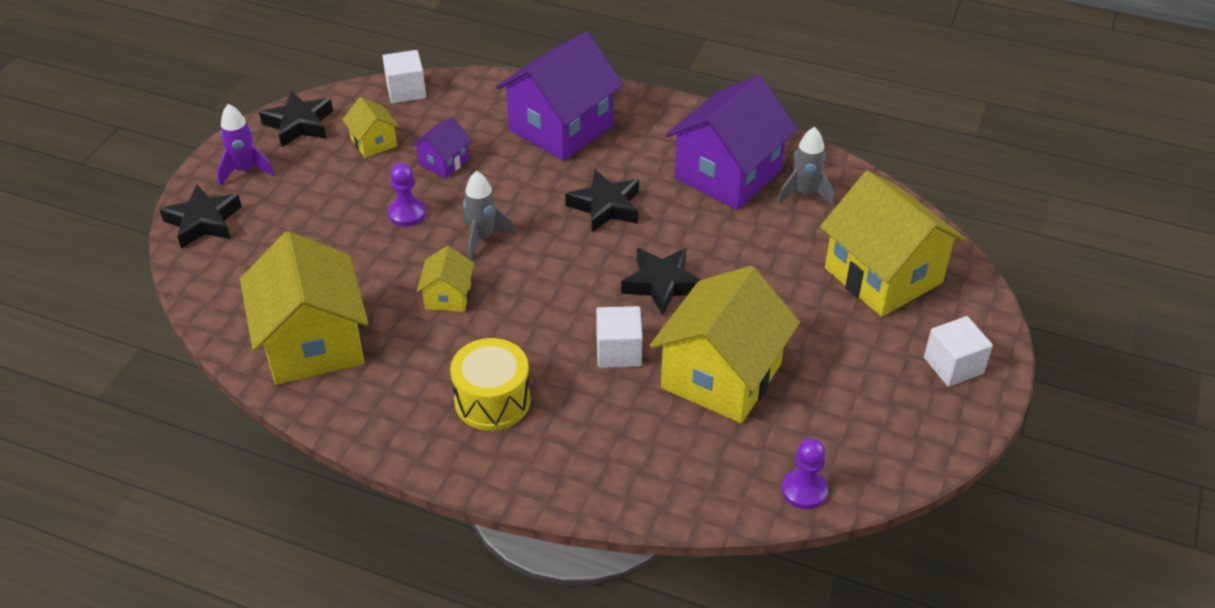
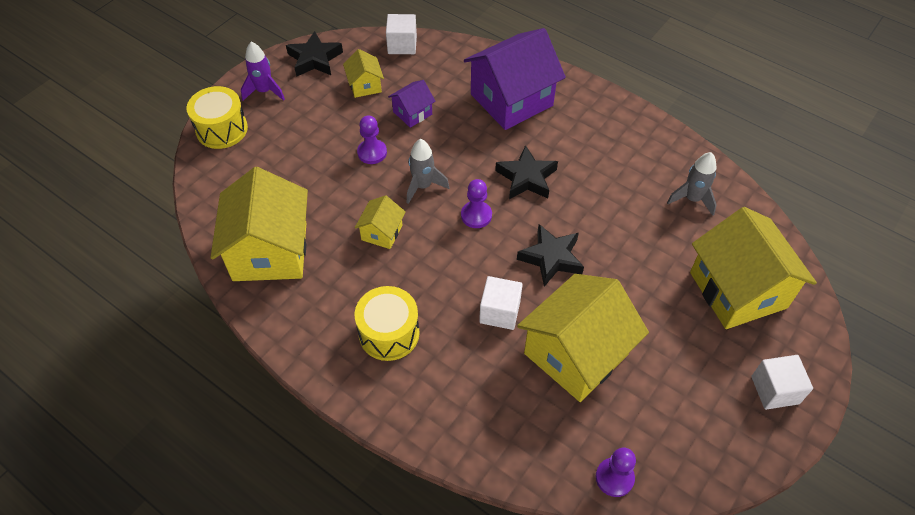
camera: 15 degrees right, 10 degrees up
black star [159,185,242,249] -> yellow drum [187,86,248,149]
purple house [666,75,798,210] -> none
none -> purple pawn [461,179,492,228]

